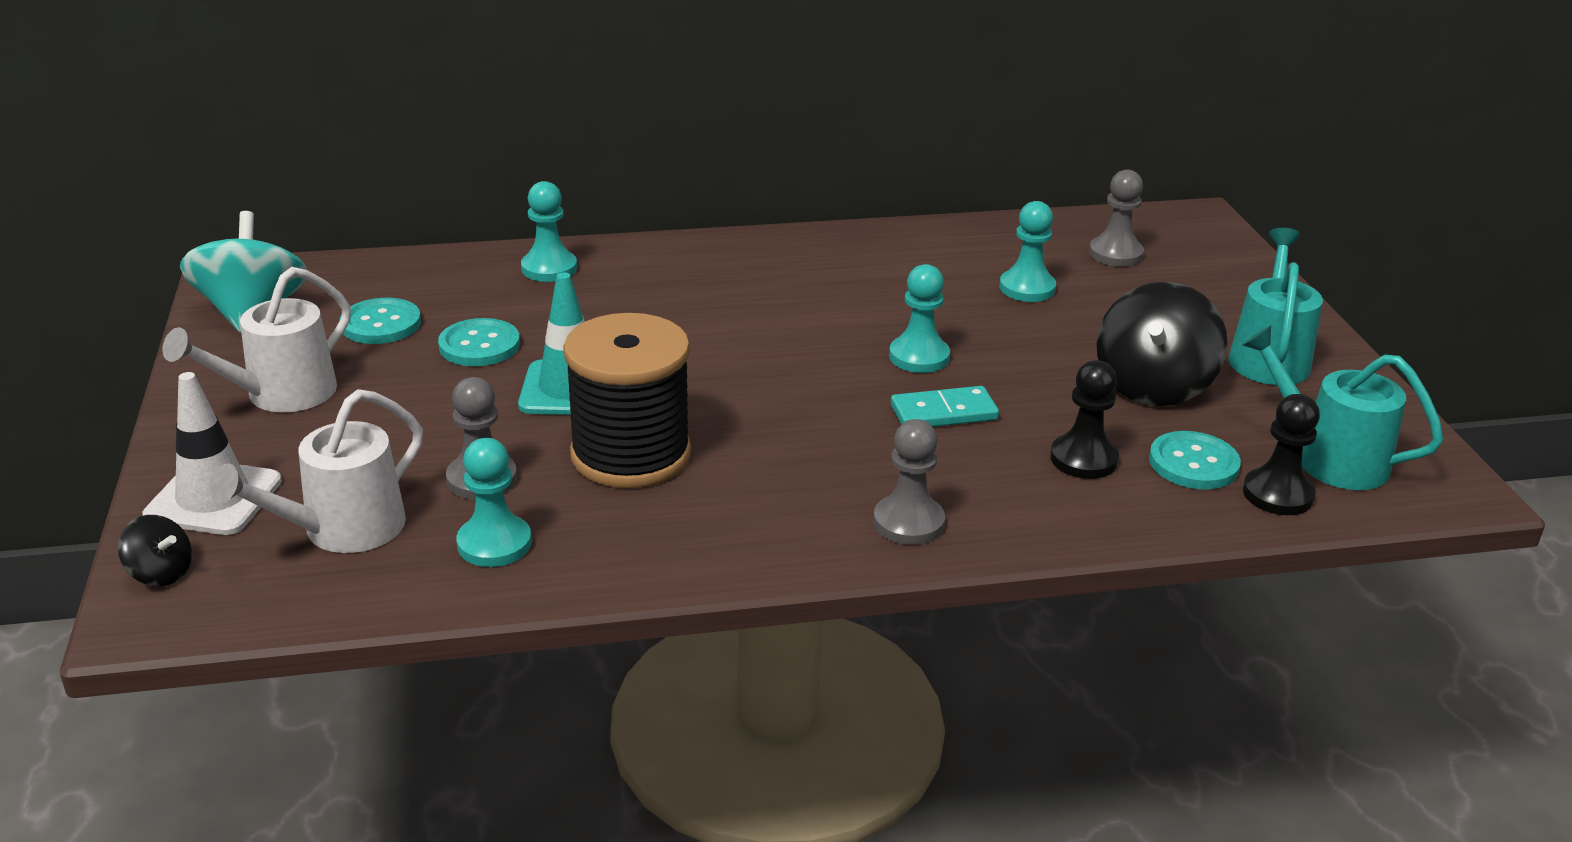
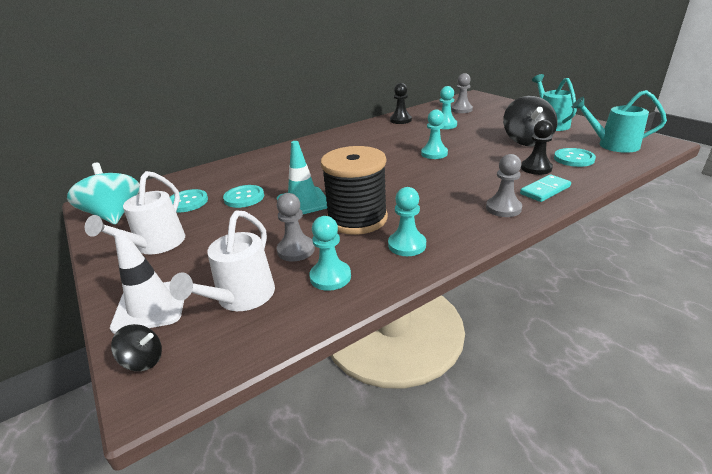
camera: 20 degrees left, 0 degrees up
turquoise pawn [521,181,577,282] -> turquoise pawn moved to [388,187,426,256]
turquoise domino [891,386,999,427] -> turquoise domino moved to [520,174,571,202]
black pawn [1243,394,1320,515] -> black pawn moved to [390,83,412,124]

